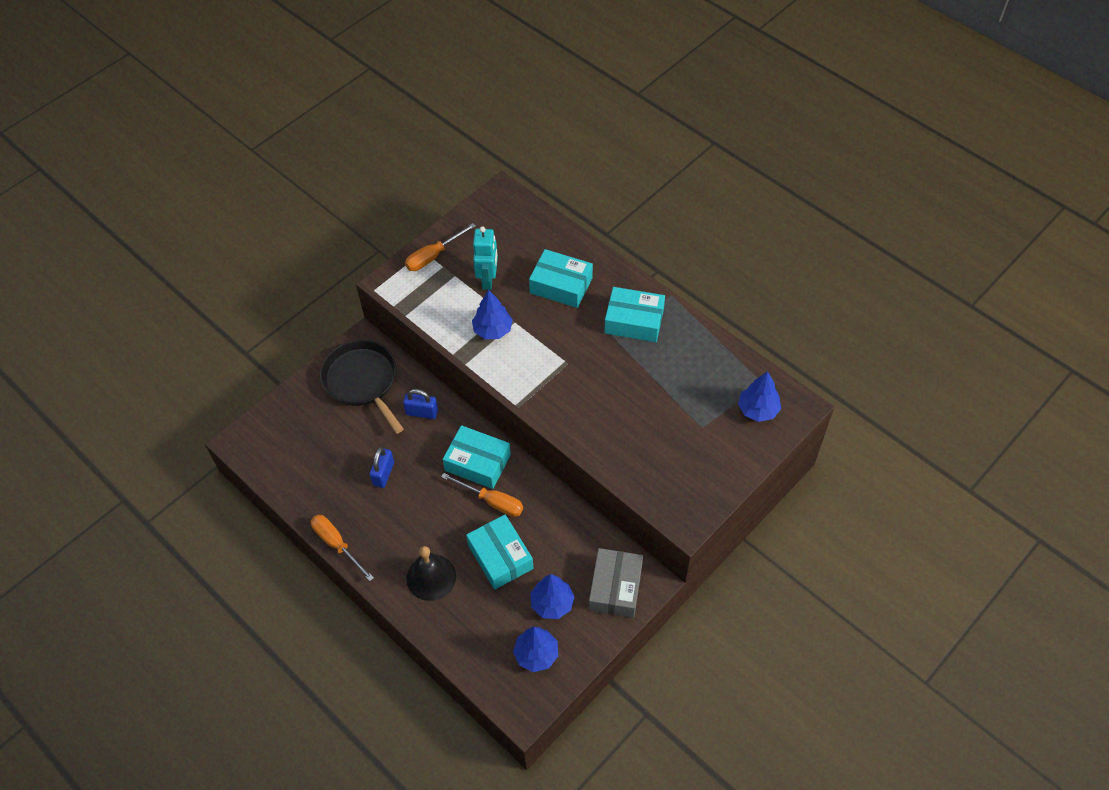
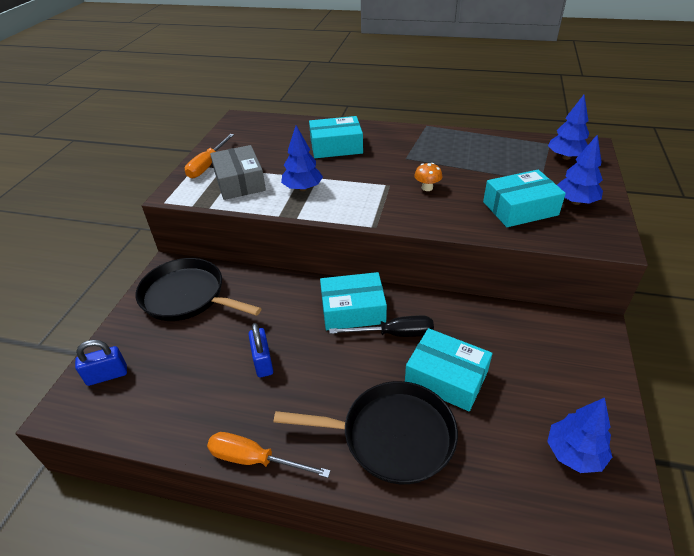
camera: 30 degrees left, 15 degrees down
blue padlock [403,389,438,419] -> blue padlock moved to [75,340,127,386]
black bell [407,546,456,601] -> black pan [274,381,458,484]
orange screwdriver [441,473,523,517] -> black screwdriver [329,315,434,337]
turquoise robot [473,226,498,290] -> none
blue tree [530,574,575,619] -> blue tree moved to [557,134,603,205]
grey box [589,548,643,618] -> grey box moved to [210,145,266,200]
turquoise box [604,287,665,342] -> turquoise box moved to [483,170,566,227]
none -> orange mushroom [414,163,442,191]

